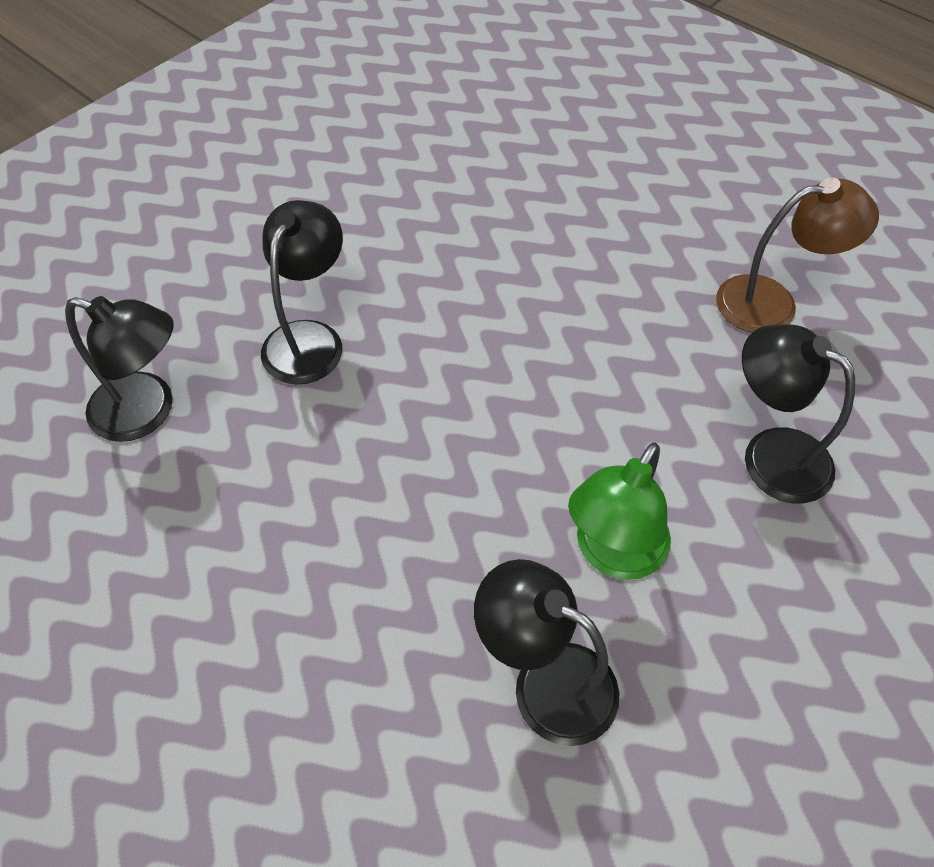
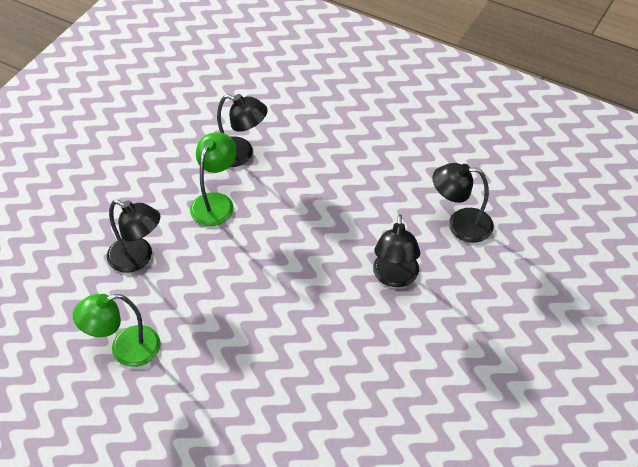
camera: 170 degrees right, 5 degrees down
brown lamp [716,178,879,333] -> green lamp [73,294,161,367]

